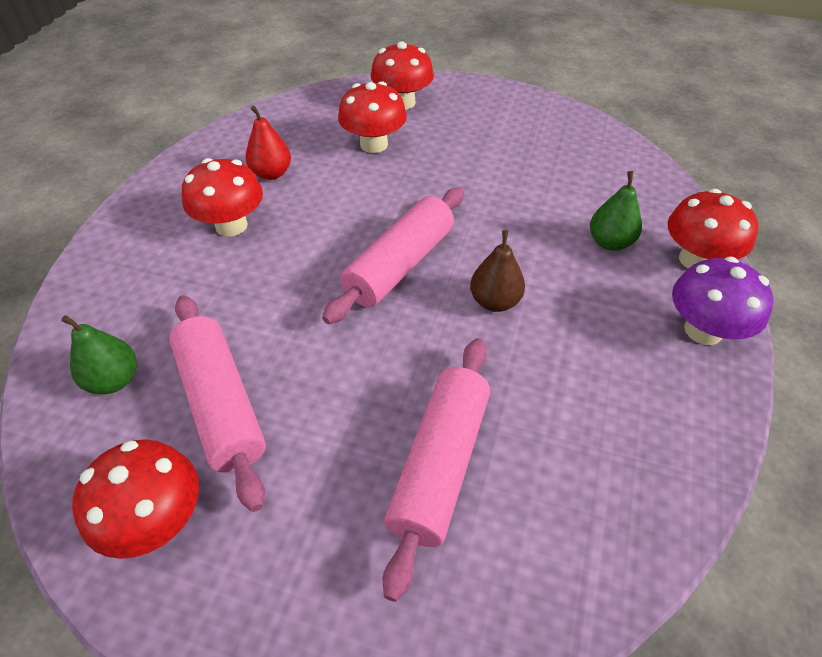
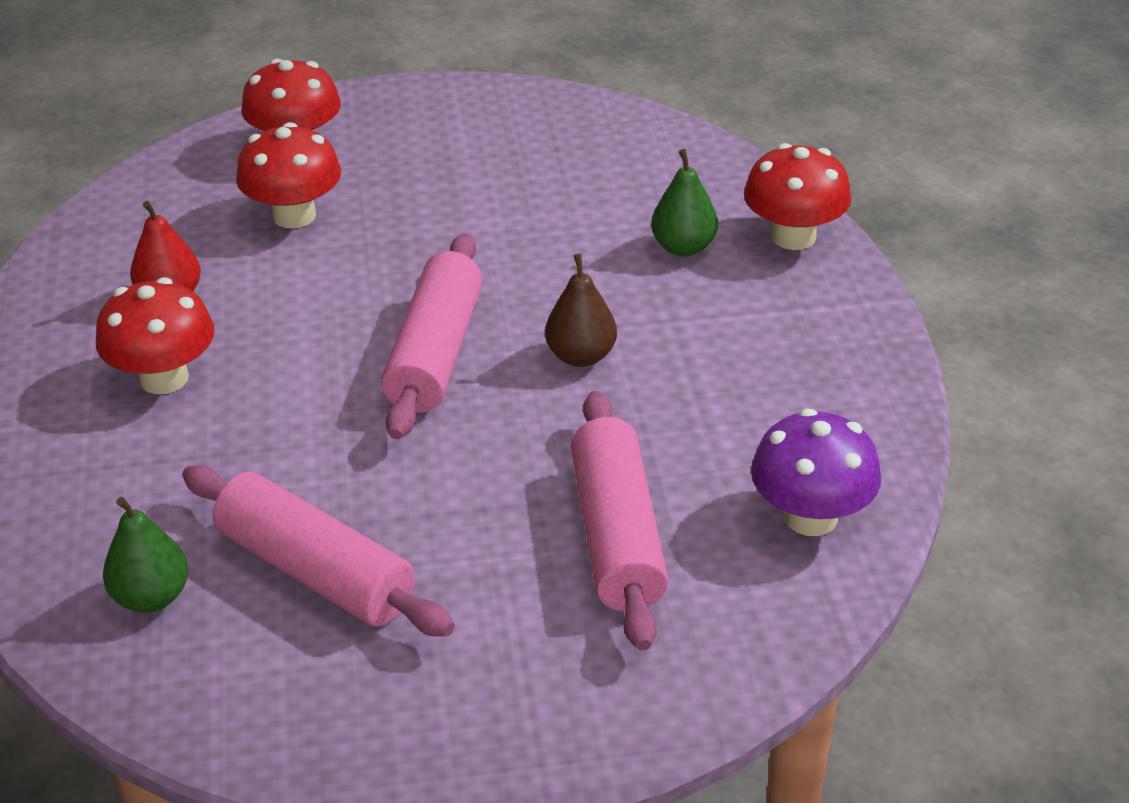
camera: 25 degrees left, 10 degrees down
red mushroom [72,439,199,559] -> none
purple mushroom [672,257,774,345] -> purple mushroom moved to [751,409,881,536]

